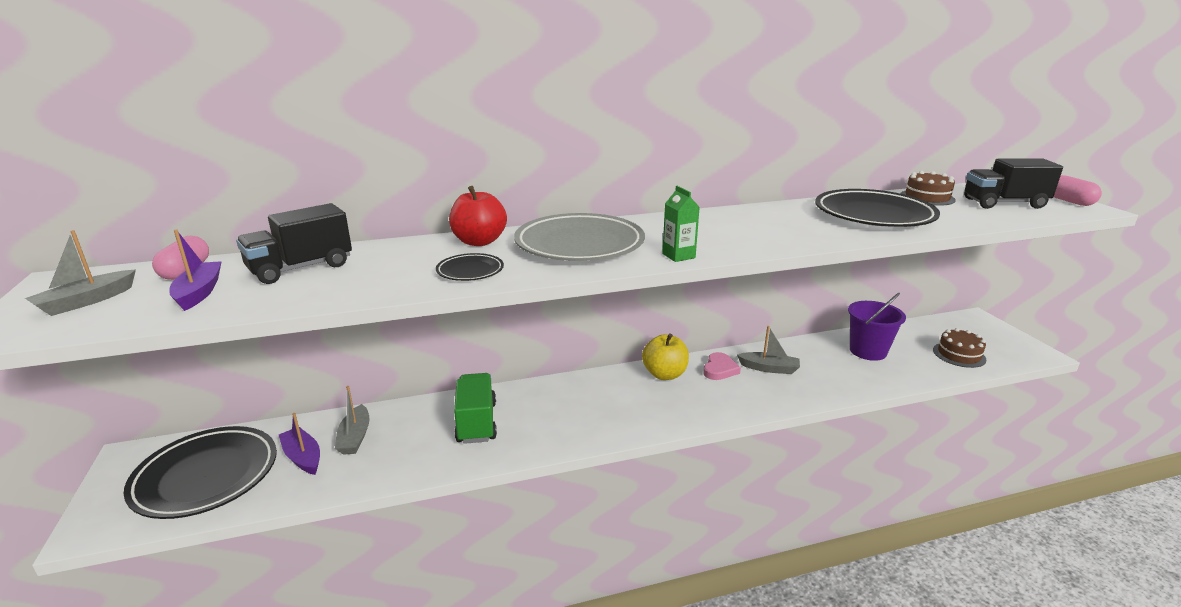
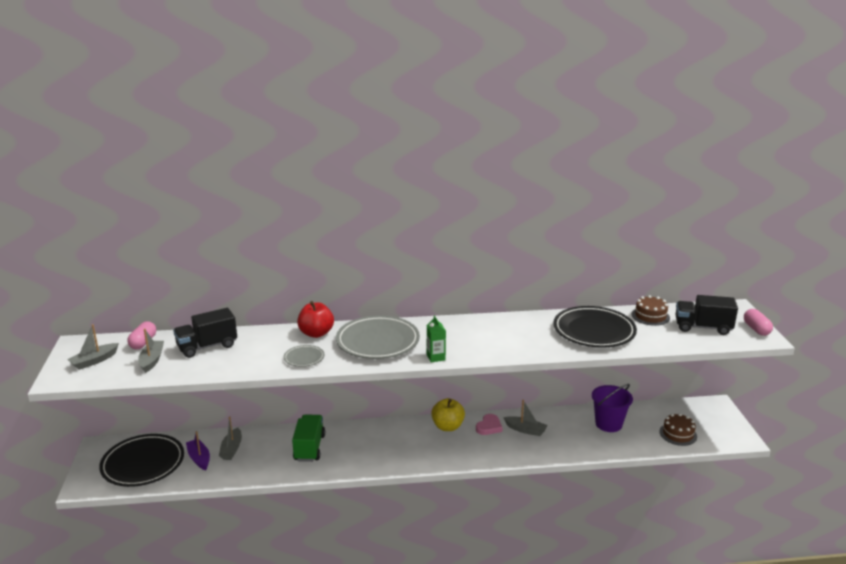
camera: 10 degrees right, 0 degrees up
purple boat [169,230,222,311] -> grey boat [138,329,164,373]
black plate [436,253,504,281] -> grey plate [284,345,324,367]

